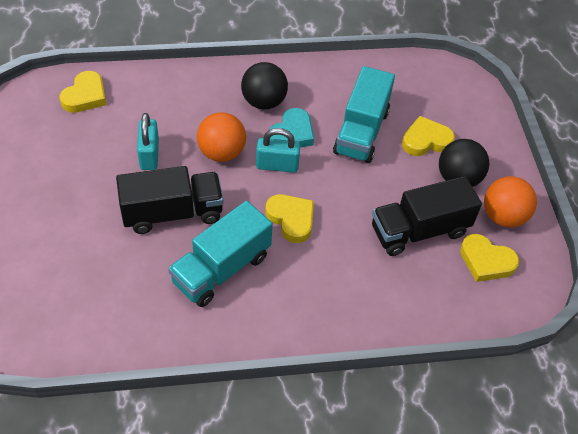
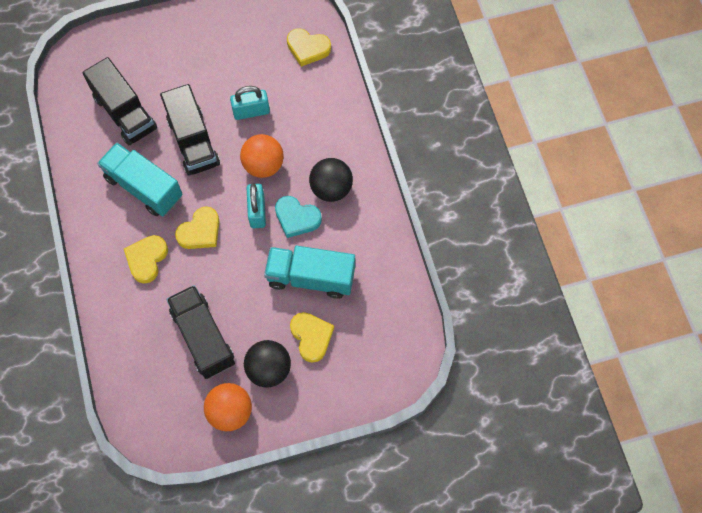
camera: 85 degrees right, 15 degrees up
yellow heart [460,234,519,282] -> yellow heart moved to [124,235,168,283]
none -> black truck [82,57,157,145]

